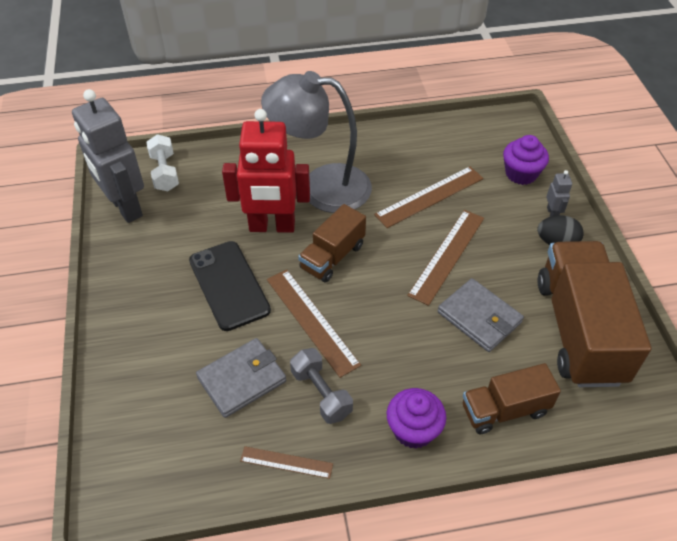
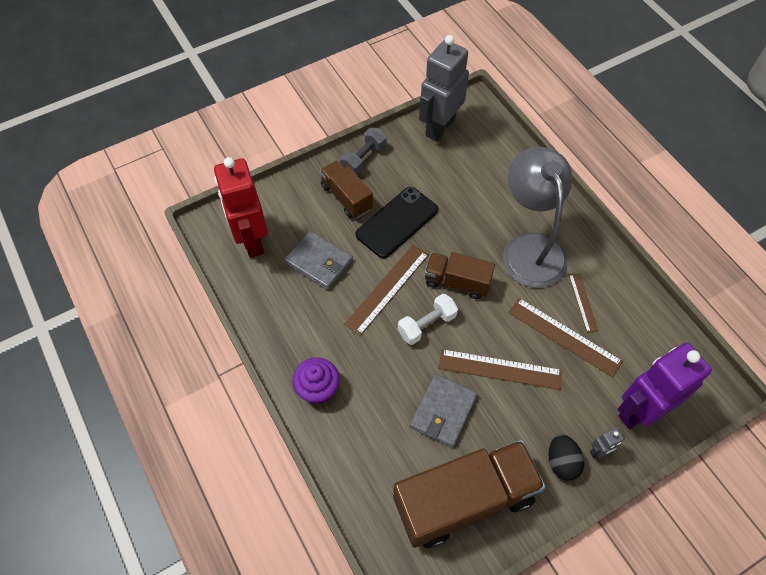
camera: 70 degrees right, 10 degrees up
white dumbbell [146,134,179,191] -> white dumbbell moved to [398,294,458,345]
red robot [222,109,310,233] -> red robot moved to [214,157,268,258]
brown ruler [240,446,333,479] -> brown ruler moved to [569,273,599,333]
grey dumbbell [290,348,353,424] -> grey dumbbell moved to [340,128,387,175]
brown truck [463,363,561,434] -> brown truck moved to [320,160,373,218]
purple cupcake [503,135,549,185] -> purple robot [618,343,712,429]

